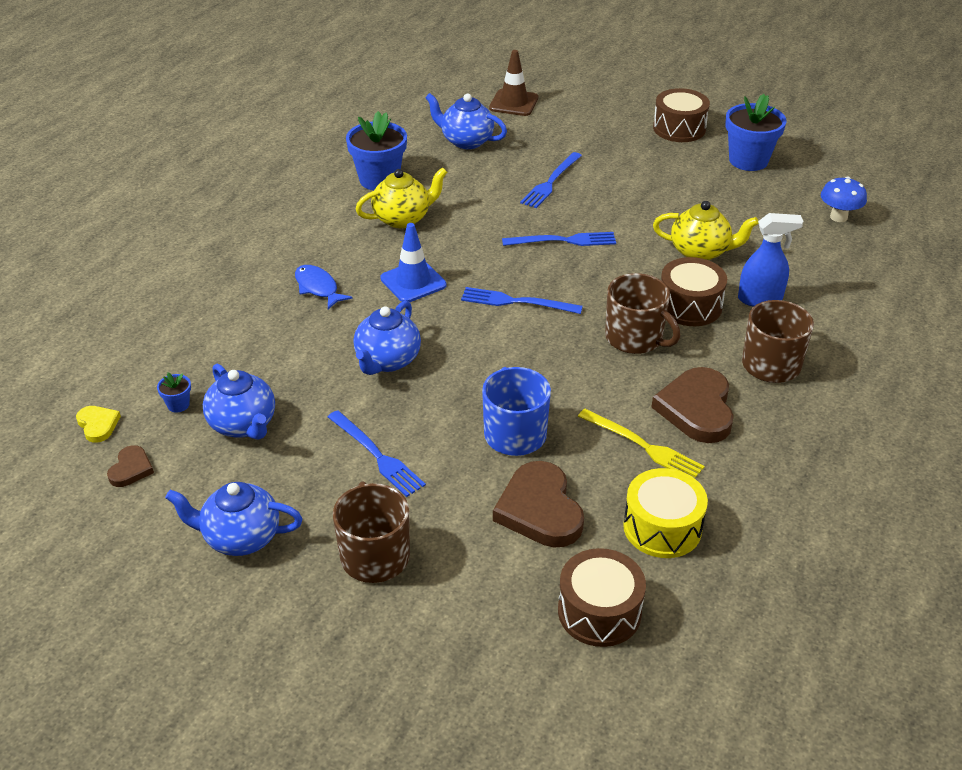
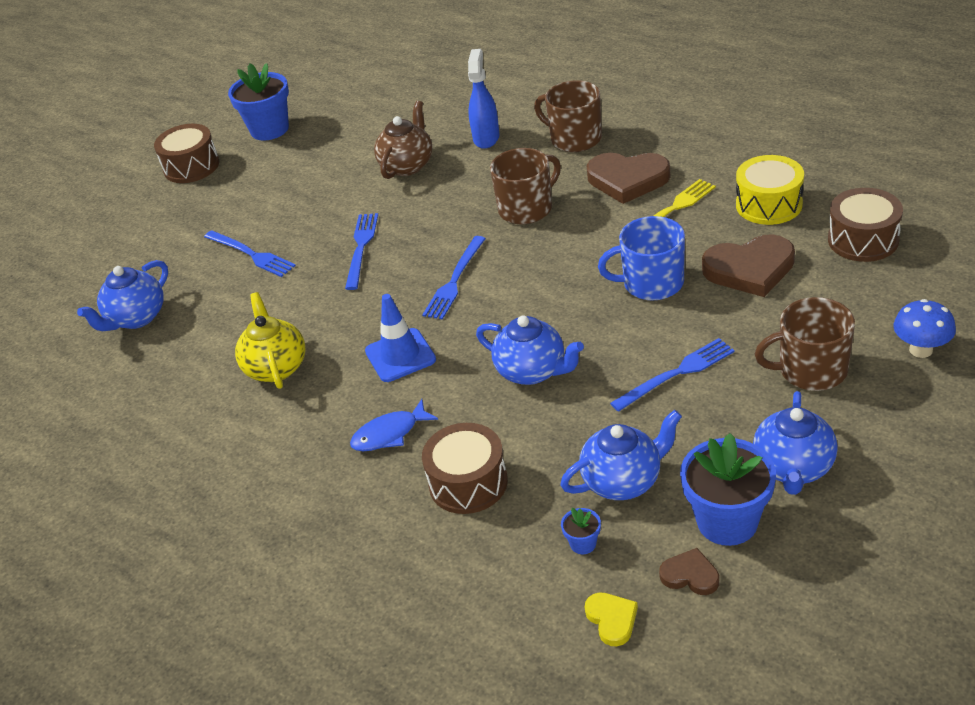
camera: 75 degrees left, 0 degrees up
yellow heart [76,406,121,443] -> yellow heart turned 90 degrees clockwise [585,592,638,646]
blue flower pot [346,111,407,190] -> blue flower pot moved to [680,433,776,546]
brown traffic cone [489,50,538,116] -> none
yellow teapot [653,201,759,260] -> brown teapot [374,101,432,179]
brown drum [661,257,727,326] -> brown drum moved to [422,423,508,514]
blue mushroom [821,177,867,222] -> blue mushroom moved to [894,299,956,358]

